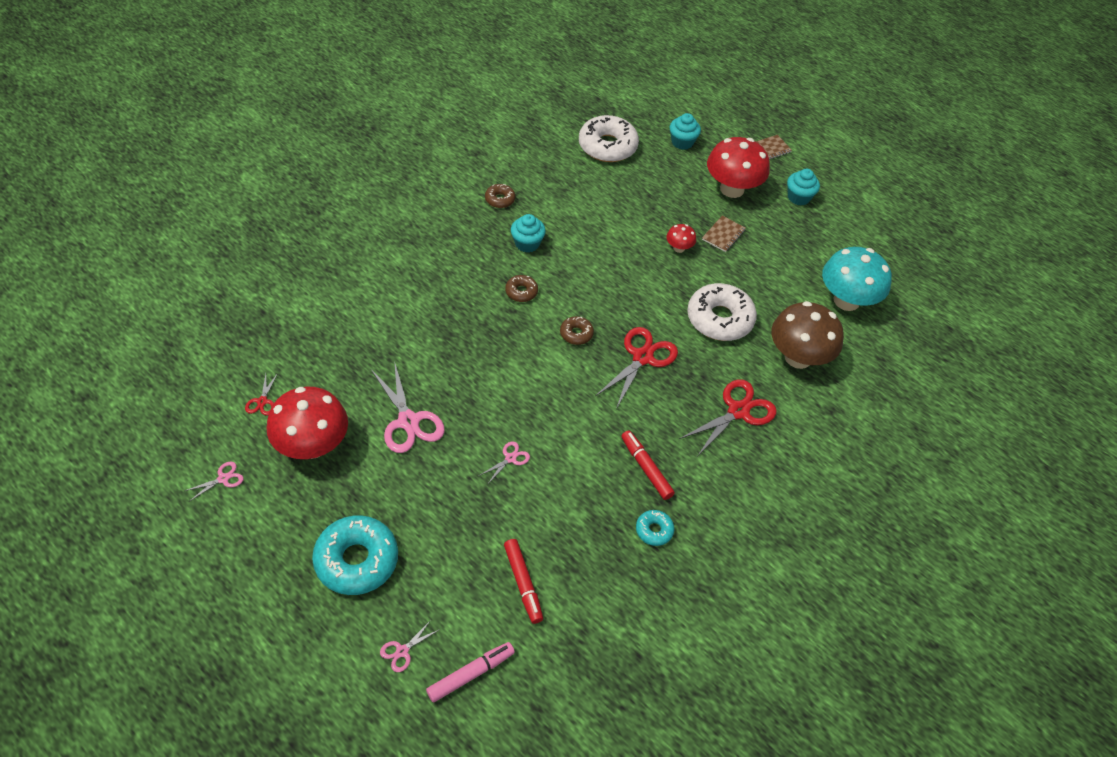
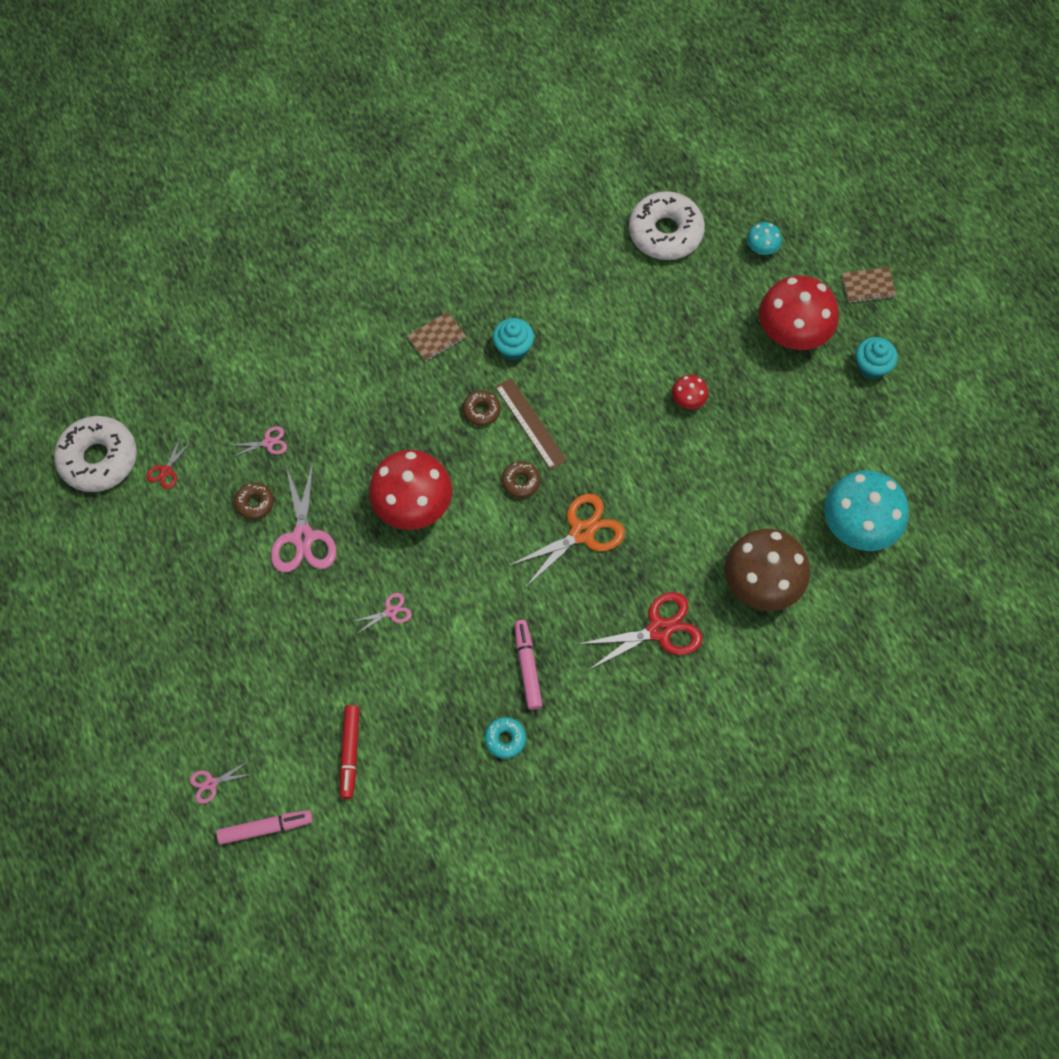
camera: 25 degrees right, 15 degrees up
pink scissors [185,462,244,501] -> pink scissors moved to [233,426,287,457]
red mushroom [266,387,348,459] -> red mushroom moved to [369,450,452,530]
turquoise donut [312,515,398,595] -> none
brown donut [485,184,515,208] -> brown donut moved to [234,483,274,520]
red scissors [595,327,678,409] -> orange scissors [508,494,625,588]
red marker [621,430,675,500] -> pink marker [514,620,542,710]
turquoise cupcake [669,113,701,150] -> turquoise mushroom [747,222,782,255]
white donut [687,283,757,341] -> white donut moved to [54,416,137,492]
brown notebook [702,215,746,252] -> brown notebook moved to [407,312,466,362]
none -> brown ruler [495,378,567,470]

